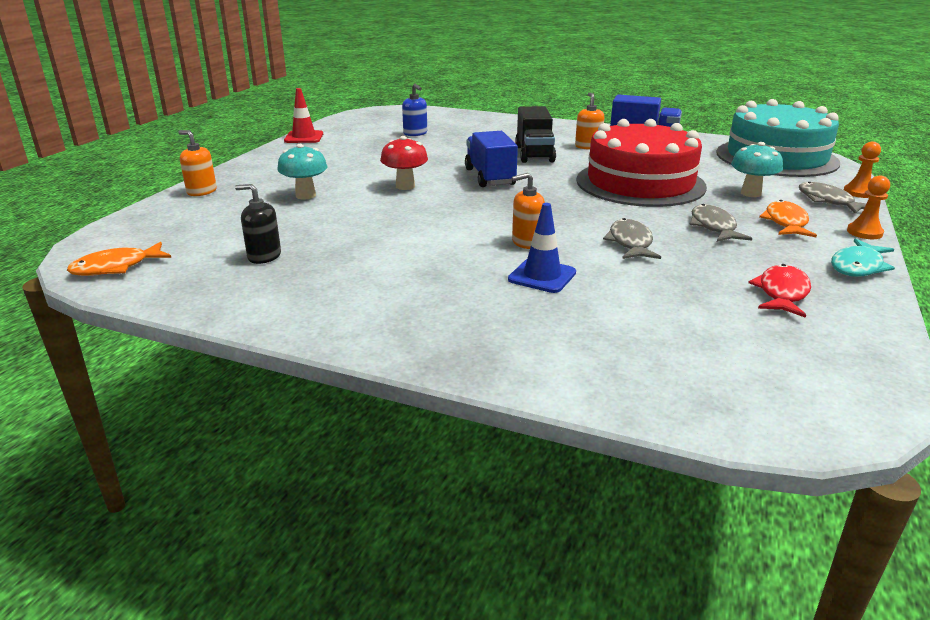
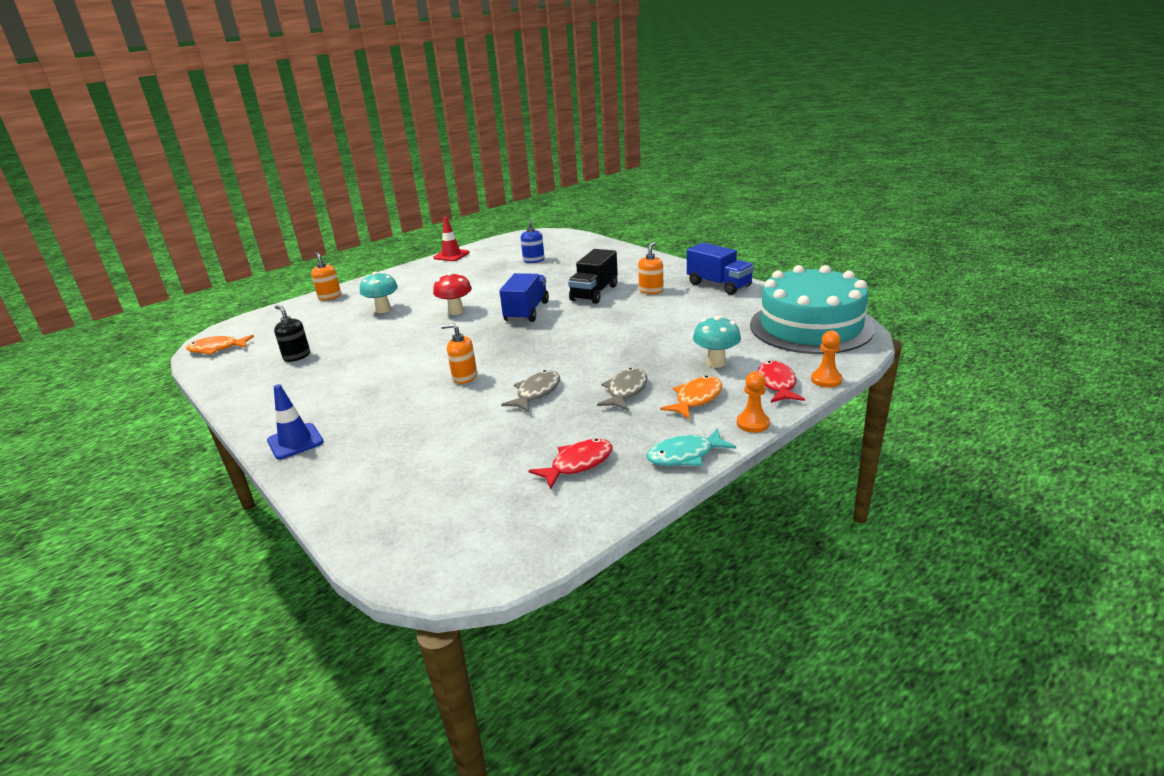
camera: 30 degrees right, 0 degrees up
blue traffic cone [508,203,576,293] -> blue traffic cone moved to [267,384,324,460]
red cake [576,119,707,207] -> none
grey fish [799,182,866,214] -> red fish [758,361,805,403]

